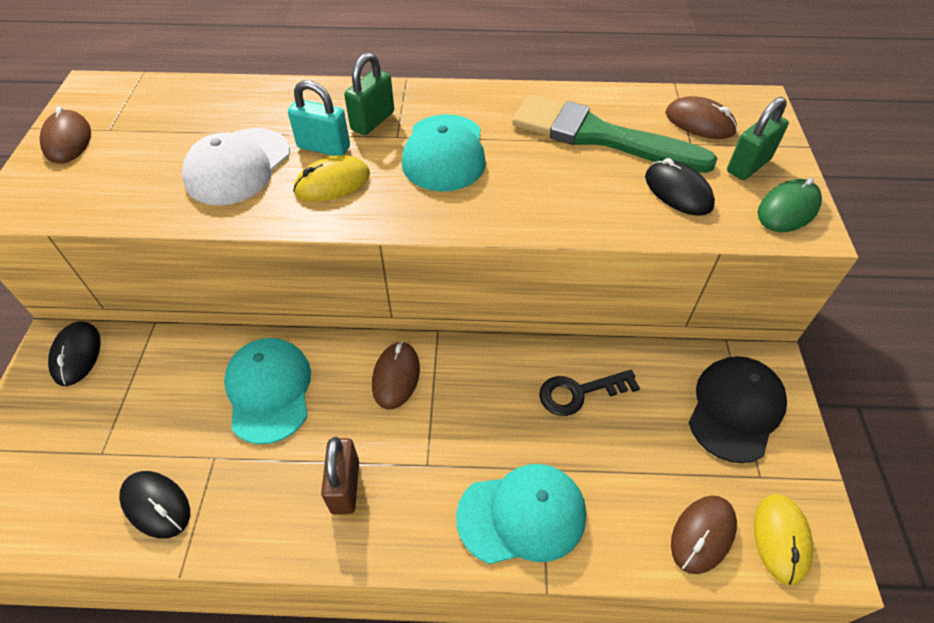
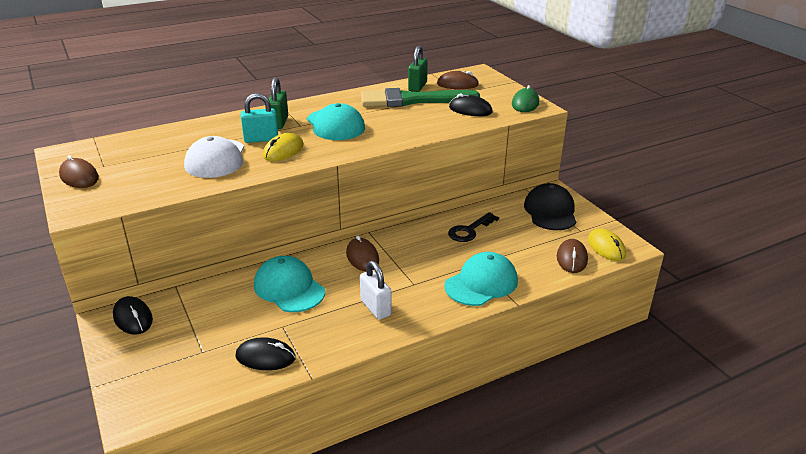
camera: 30 degrees left, 20 degrees down
brown padlock [321,437,359,514] -> white padlock [360,261,392,320]
green padlock [727,97,789,180] -> green padlock moved to [408,45,428,92]

